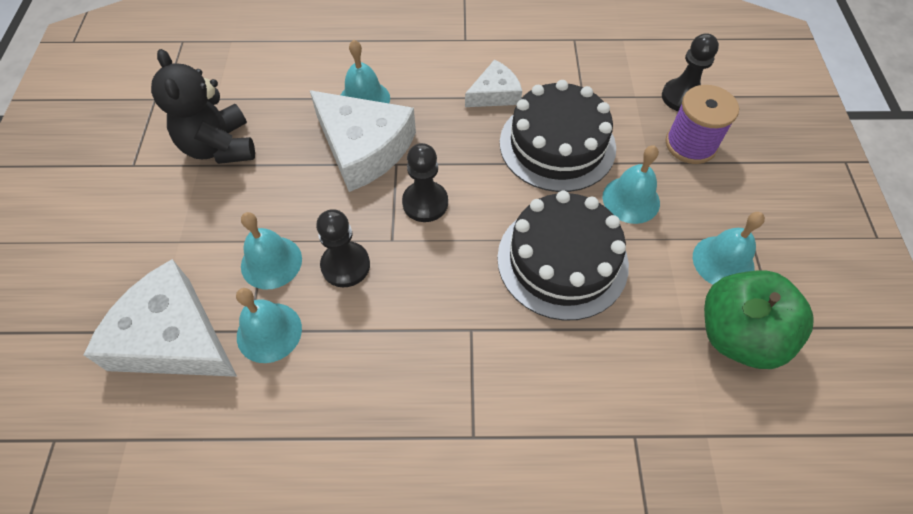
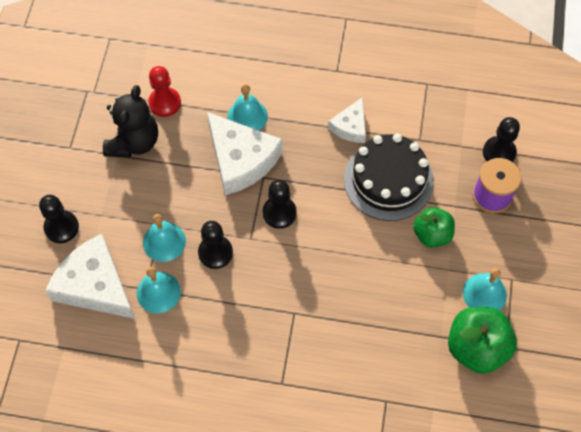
camera: 10 degrees right, 5 degrees up
black teddy bear [151,49,255,164] -> black teddy bear turned 150 degrees counterclockwise [103,85,158,158]
white cheese [465,59,522,107] -> white cheese turned 135 degrees clockwise [328,98,366,143]
black cake [497,190,629,321] -> none
turquoise bell [603,145,660,224] -> green apple [413,207,455,247]
none -> black pawn [39,195,79,243]
none -> red pawn [148,66,181,117]

